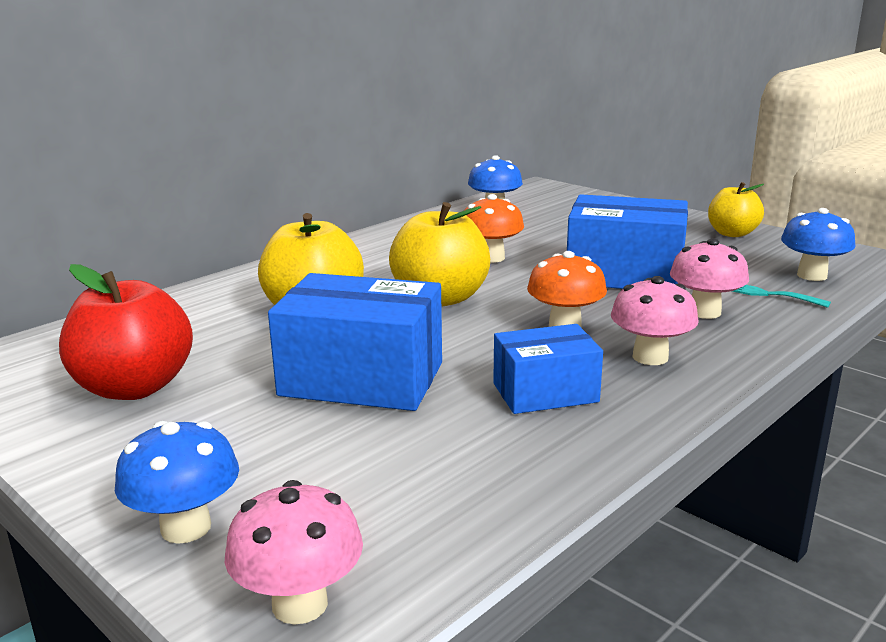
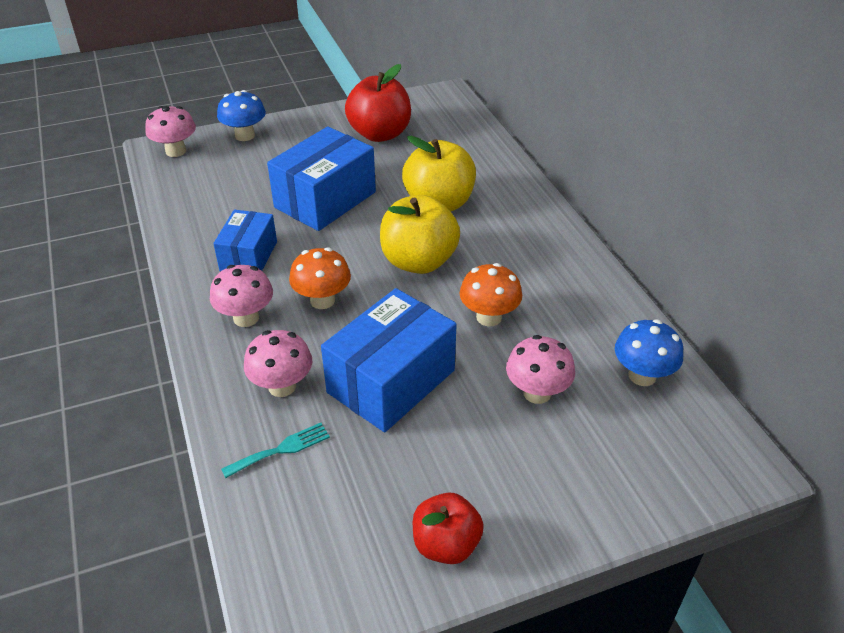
camera: 115 degrees right, 20 degrees up
yellow apple [708,182,764,237] -> red apple [413,493,484,564]
blue mushroom [781,208,856,281] -> none
none -> pink mushroom [506,335,575,404]

